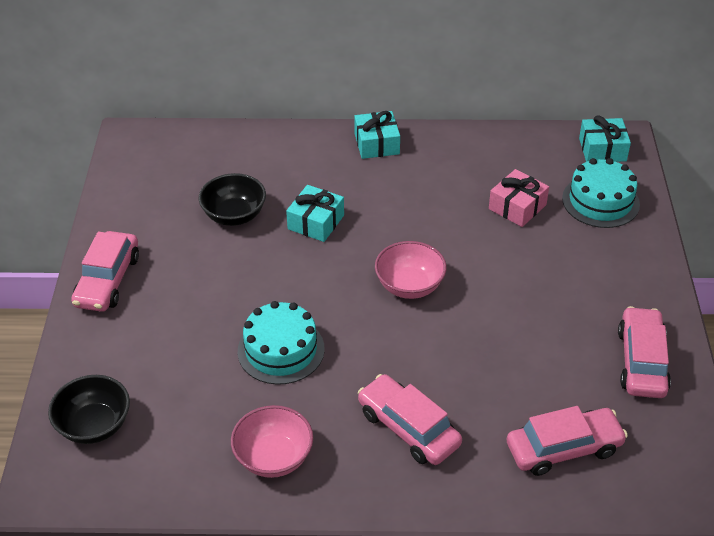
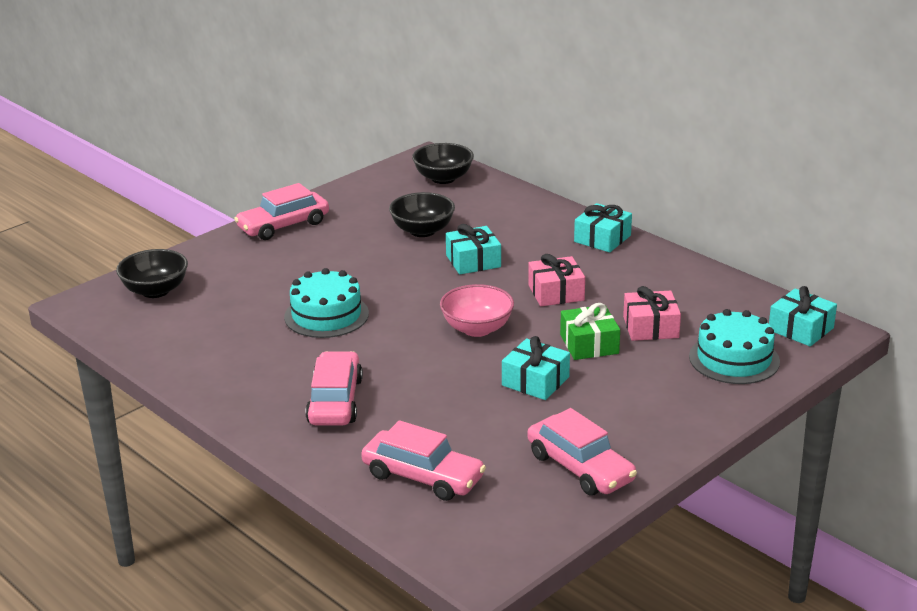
camera: 45 degrees right, 15 degrees down
pink bowl [231,405,313,478] -> none
pink car [618,306,671,398] -> pink car turned 90 degrees clockwise [527,408,637,496]
none -> black bowl [412,143,474,184]
none -> turquoise gift [502,336,570,400]
none -> pink gift [528,254,585,306]
none -> green gift [560,303,620,360]

